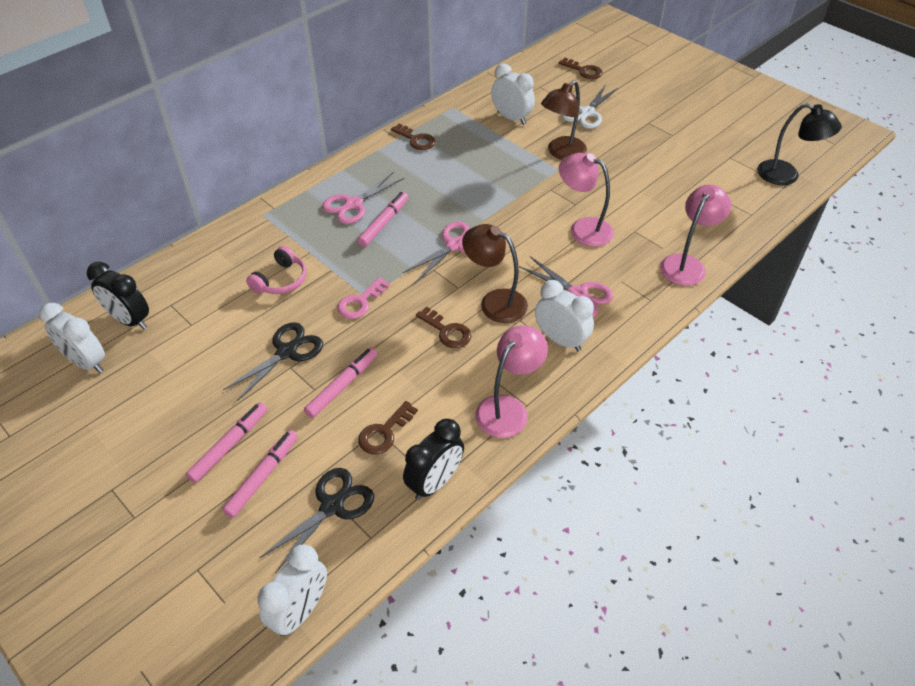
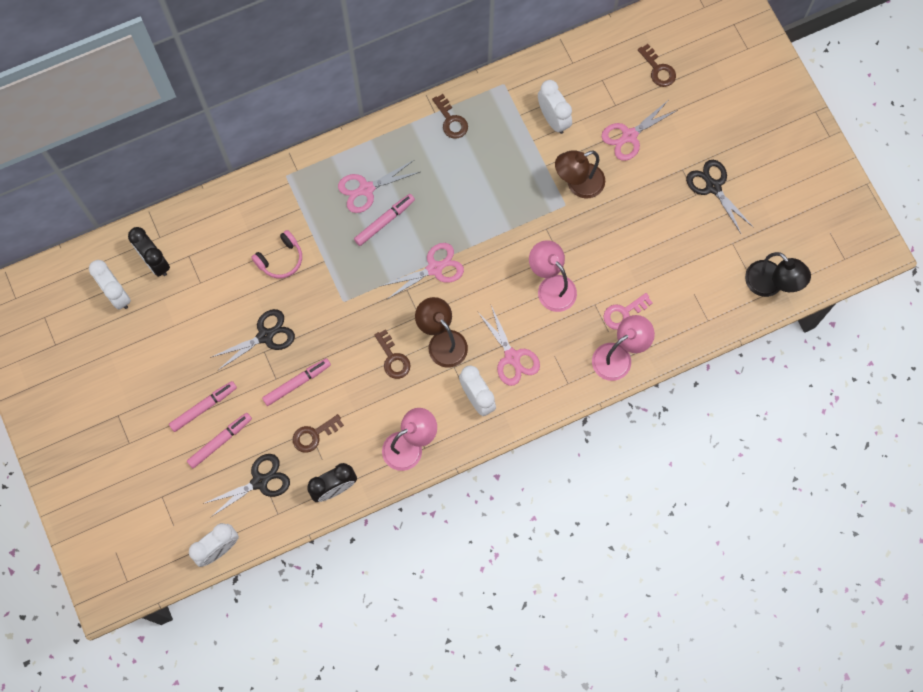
camera: 20 degrees right, 25 degrees up
pink key [337,277,390,319] -> pink key moved to [603,293,653,330]
white scissors [562,86,619,129] -> pink scissors [601,101,678,161]
none -> black scissors [686,160,753,235]

